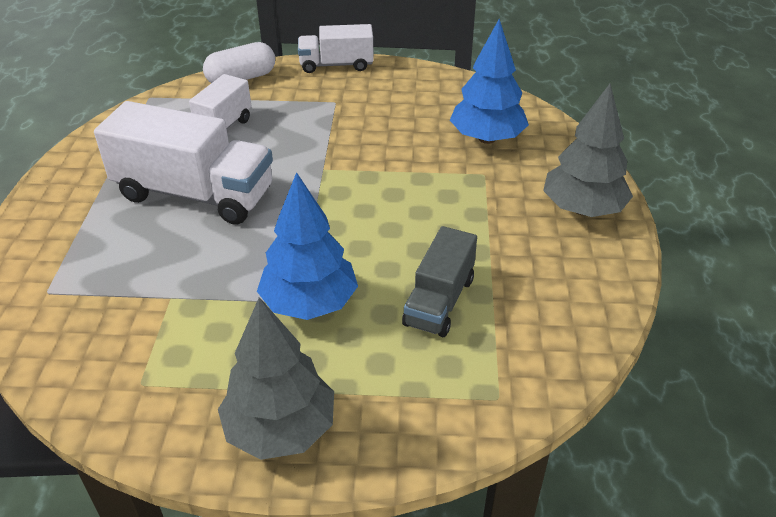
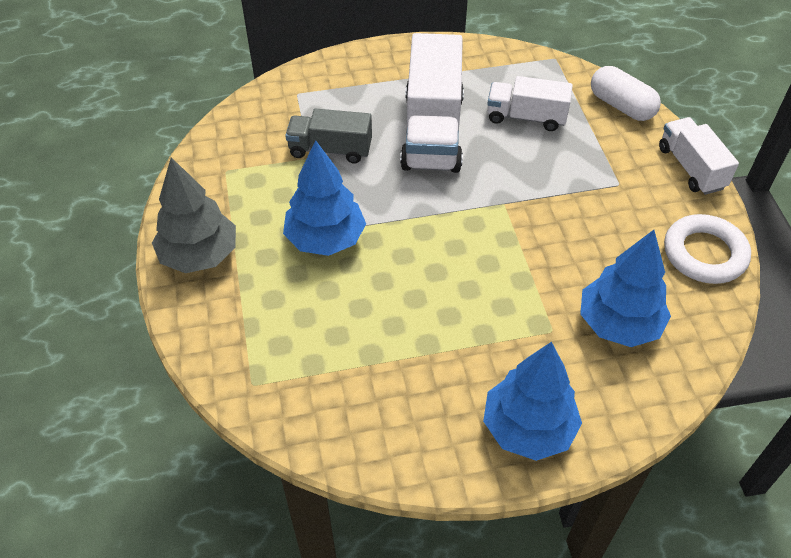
camera: 75 degrees right, 10 degrees up
grey truck [402,226,477,337] -> grey truck moved to [285,109,372,164]
grey tree [543,84,633,217] -> blue tree [483,342,582,461]
none -> white ring [664,214,751,284]

